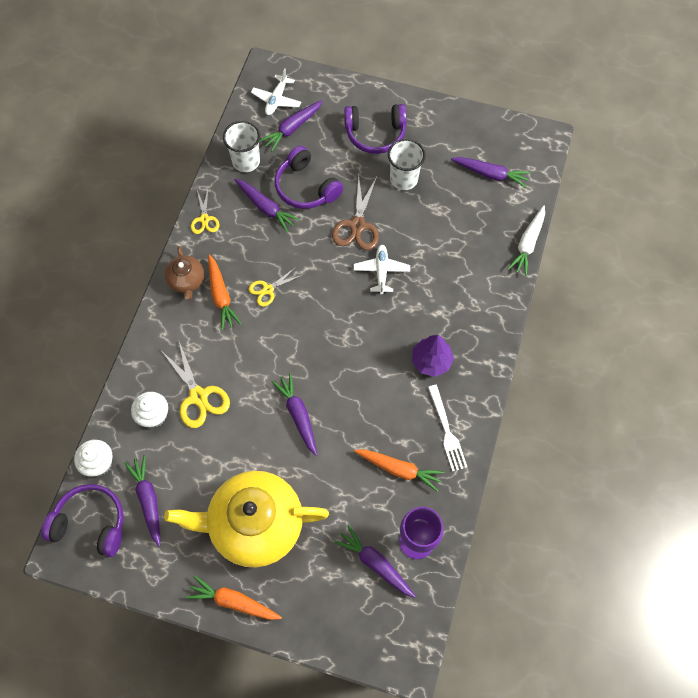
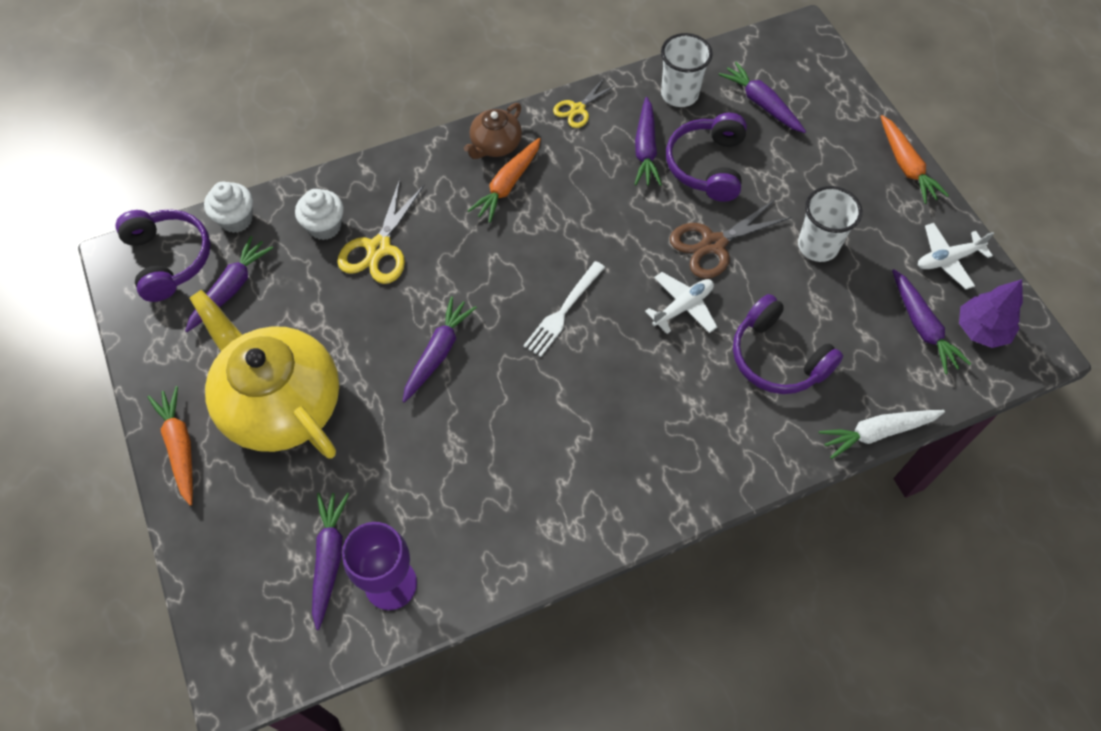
camera: 50 degrees right, 5 degrees down
yellow scissors [249,266,303,306] -> none
white plane [251,68,301,115] -> white plane moved to [918,223,994,289]
purple carrot [260,100,323,152] -> purple carrot turned 45 degrees clockwise [719,62,806,133]
purple headphones [344,104,407,154] -> purple headphones moved to [733,294,843,394]
orange carrot [354,449,445,492] -> orange carrot moved to [880,115,949,204]
purple tree [412,335,454,377] -> purple tree moved to [959,279,1023,348]
white fork [428,385,467,472] -> white fork moved to [523,261,605,357]

